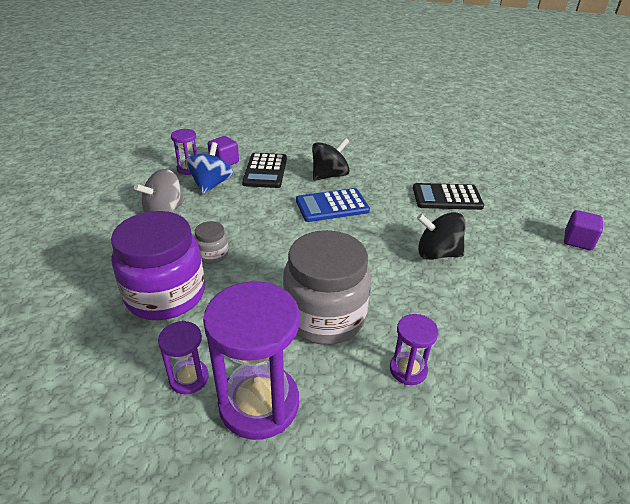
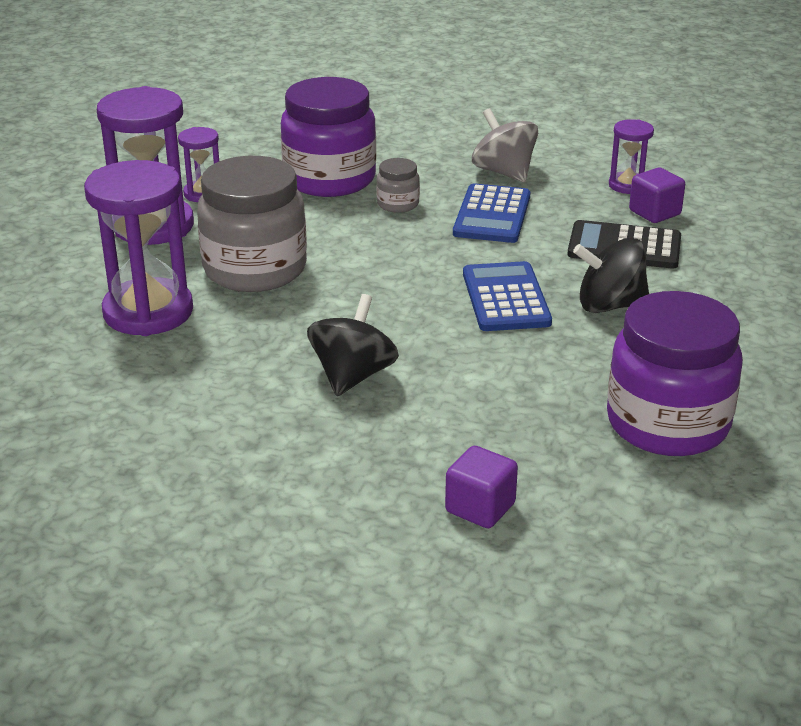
camera: 100 degrees right, 5 degrees down
blue spinning top [185,142,233,194] -> none
black spinning top [312,138,350,181] -> black spinning top turned 120 degrees clockwise [573,238,649,313]
purple hourglass [390,314,438,385] -> purple hourglass [84,160,193,336], size x1.97
black calculator [413,183,484,210] -> none
purple cube [564,210,603,250] -> purple cube moved to [445,446,518,528]
none -> blue calculator [453,183,531,243]
none -> purple jar [607,291,743,456]

